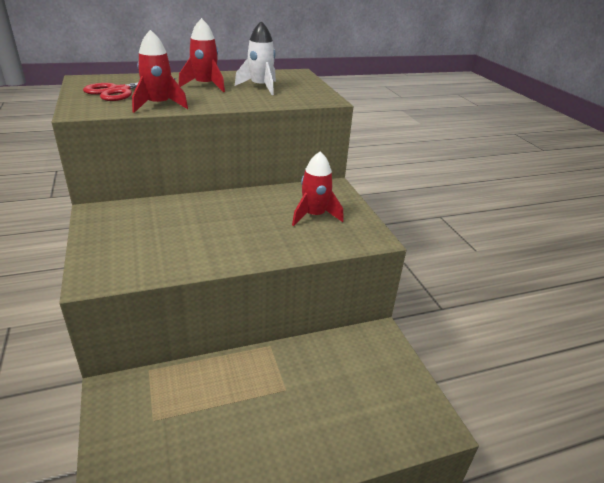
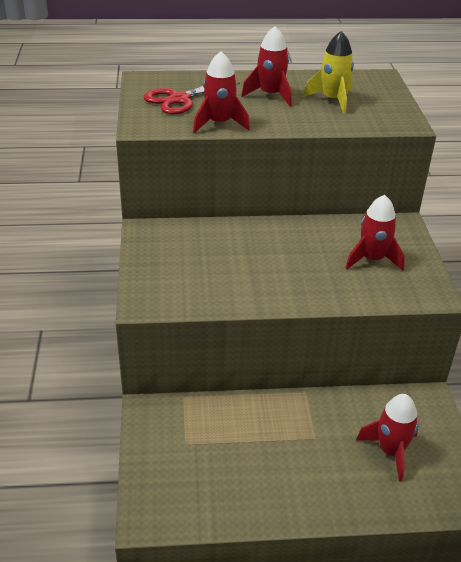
camera: 15 degrees right, 5 degrees up
white rocket [235,21,276,95] -> yellow rocket [303,31,354,114]
none -> red rocket [356,394,419,482]

